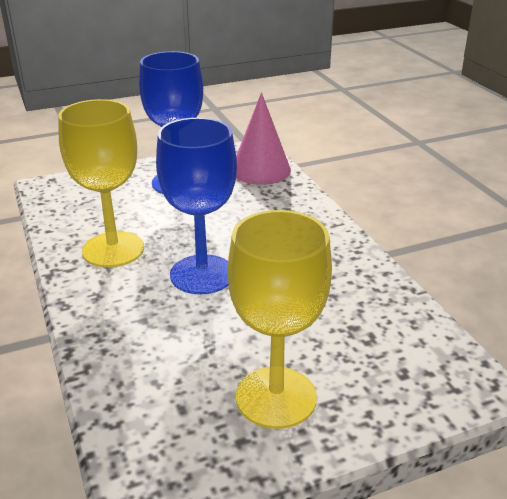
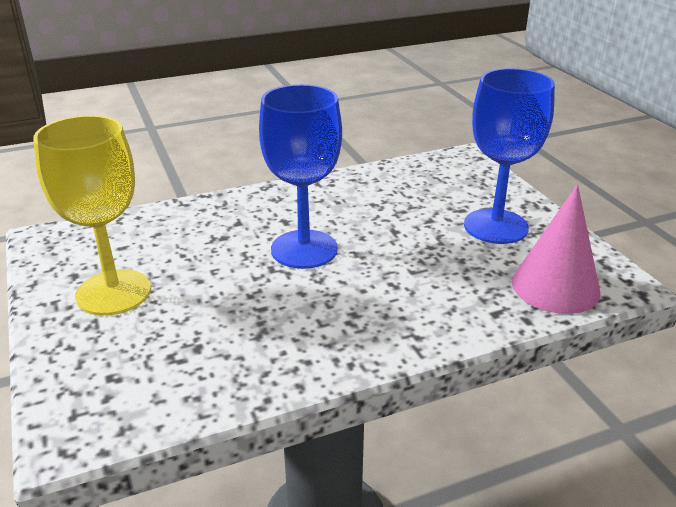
camera: 90 degrees right, 0 degrees up
yellow goblet [58,99,144,268] -> none

